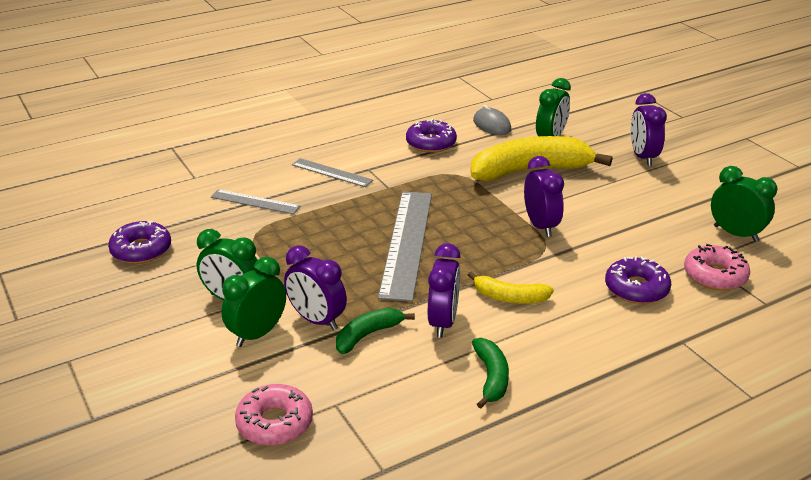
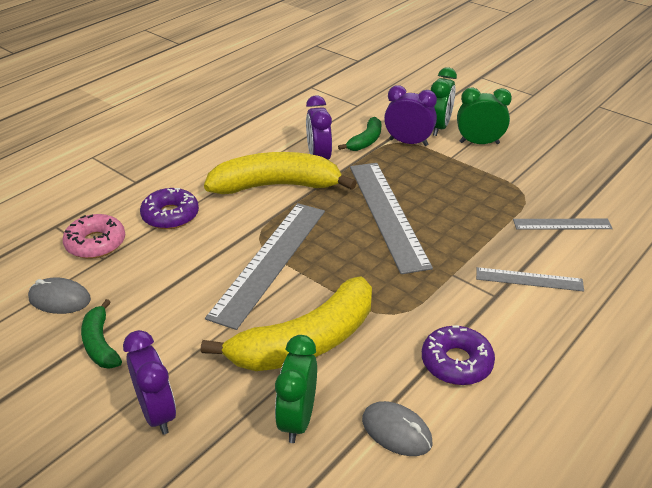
camera: 160 degrees right, 5 degrees up
purple donut [108,221,171,264] -> none
pink donut [235,384,313,445] -> none
yellow banana [468,271,554,304] -> yellow banana [204,152,357,194], size x2.00
green banana [472,338,509,408] -> green banana moved to [81,299,122,369]
purple clock [524,156,564,237] -> grey ruler [205,203,325,330]
green clock [711,166,777,242] -> grey mouse [28,278,91,314]

